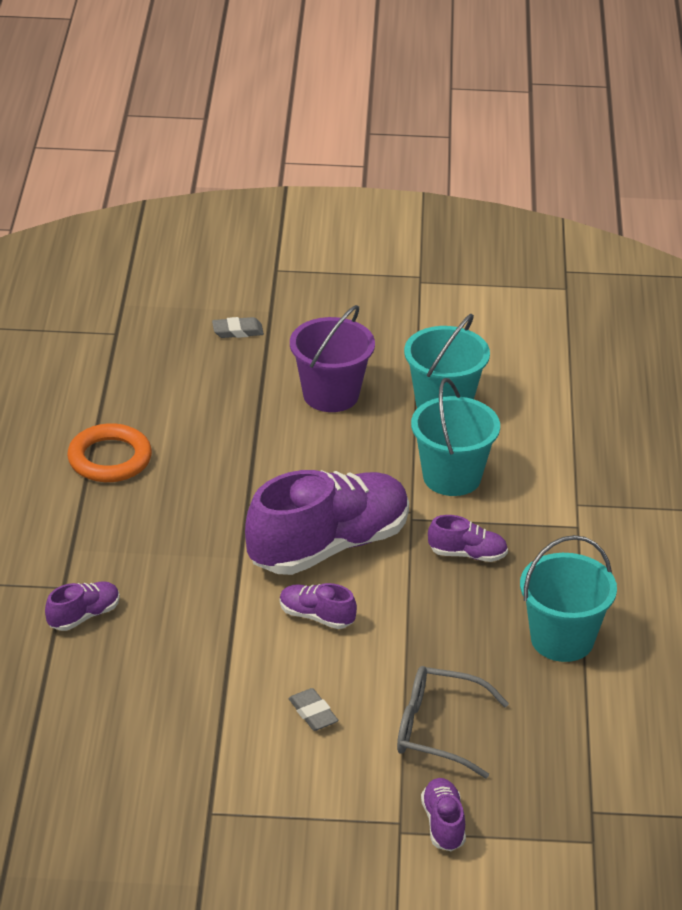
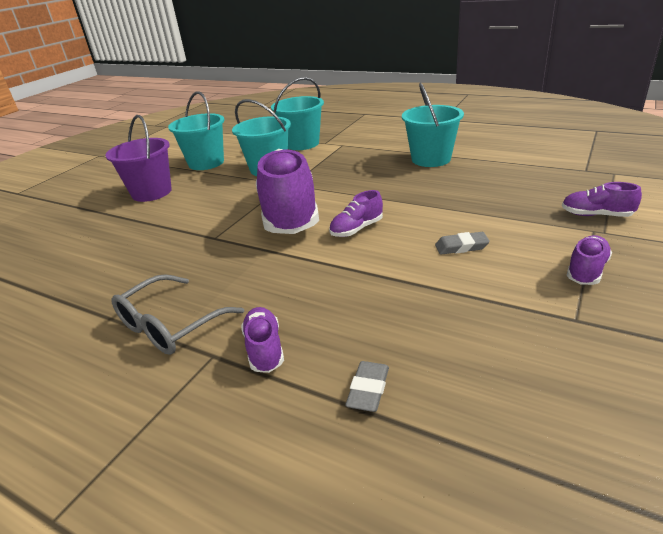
camera: 60 degrees left, 5 degrees down
orange ring [67,423,152,482] -> none
grey eraser [212,317,264,338] -> grey eraser moved to [345,361,389,412]
grey glasses [397,666,509,778] -> grey glasses moved to [111,274,244,355]
purple shoe [428,515,508,562] -> purple shoe moved to [566,235,612,285]
none -> turquoise bucket [271,77,324,150]

